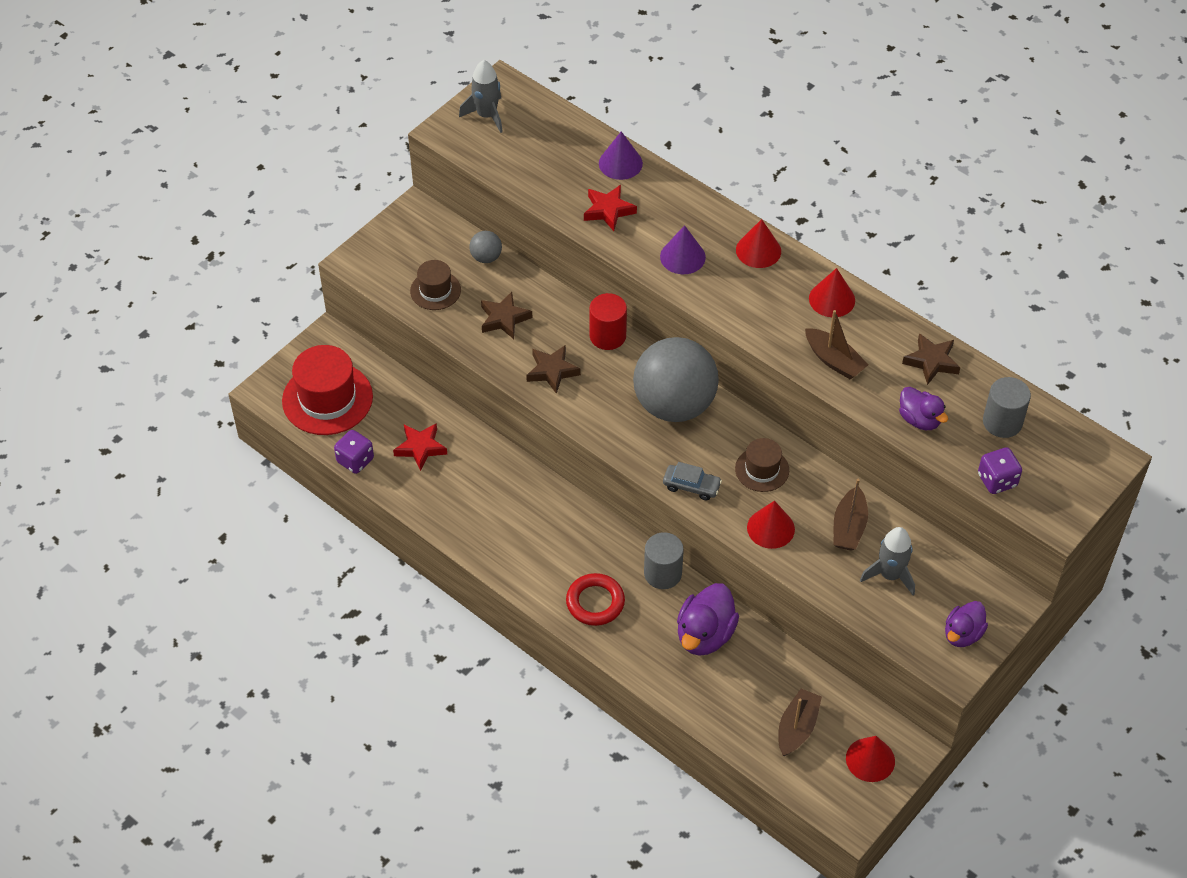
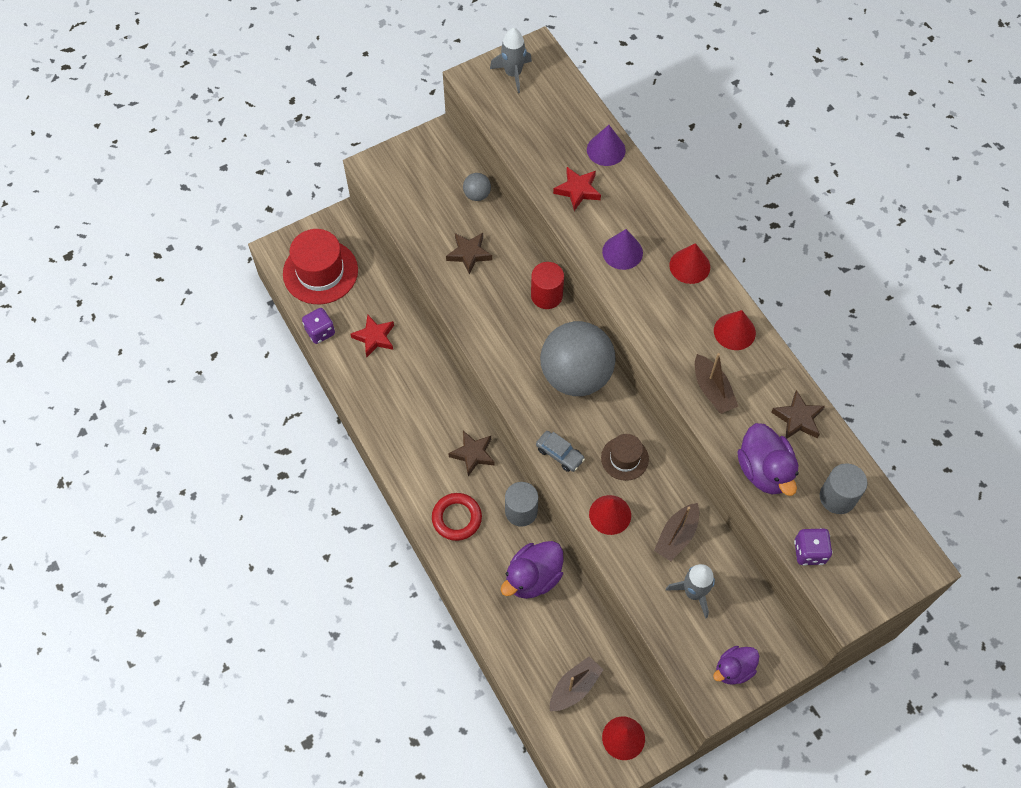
camera: 20 degrees right, 10 degrees up
brown hat [410,260,461,310] -> none
brown star [526,345,581,394] -> brown star moved to [448,431,495,476]
purple duck [899,387,948,430] -> purple duck [738,423,799,496], size x1.55

